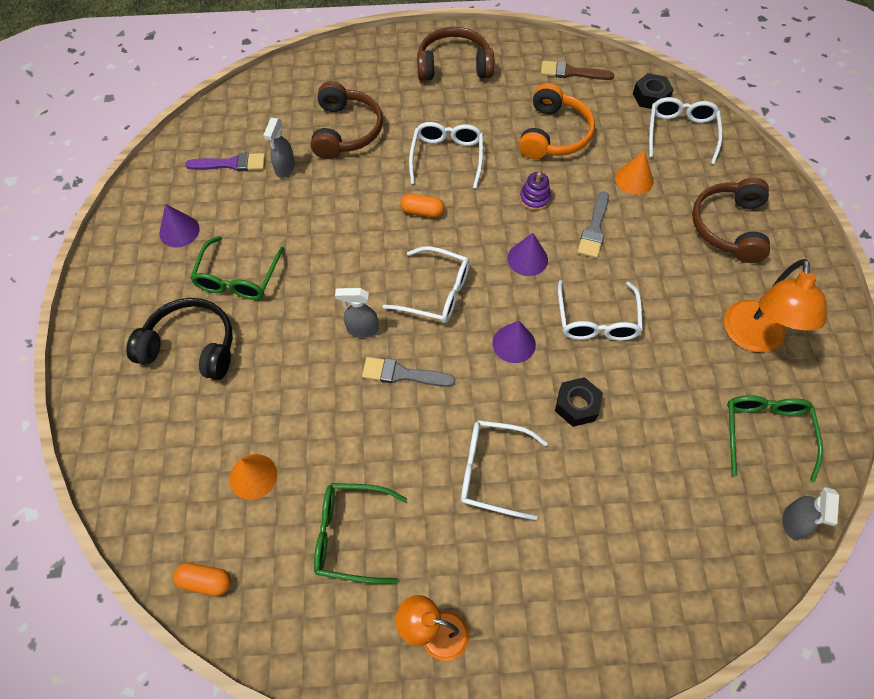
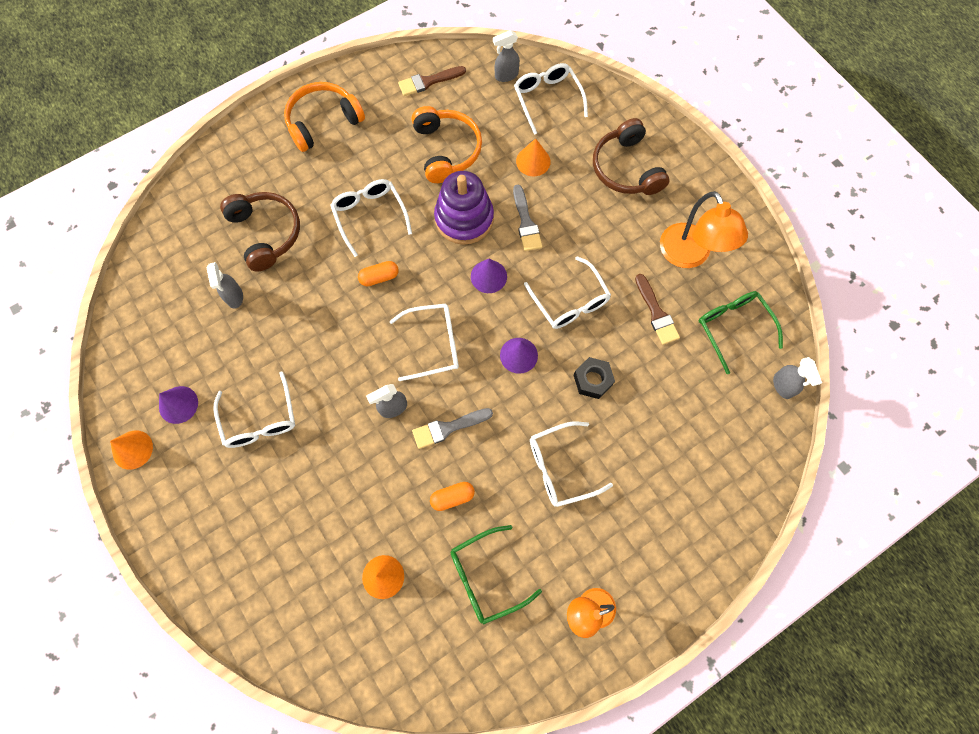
camera: 30 degrees left, 10 degrees up
black headphones [126,298,233,380] -> none
orange capsule [173,563,231,596] -> orange capsule moved to [430,482,475,511]
purple brush [185,153,265,171] -> none
green glasses [190,236,284,300] -> white glasses [213,371,295,448]
brown headphones [417,27,494,81] -> orange headphones [284,82,365,152]
purple stacking toy [520,172,551,211] -> purple stacking toy [434,171,494,245], size x2.09
black nut [633,73,674,109] -> grey spray bottle [493,30,520,82]
none -> orange cone [110,430,153,470]
none -> brown brush [635,274,680,345]

